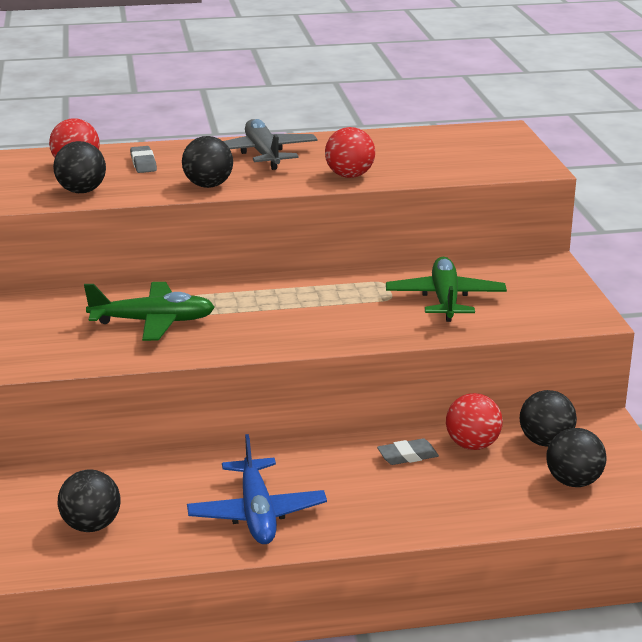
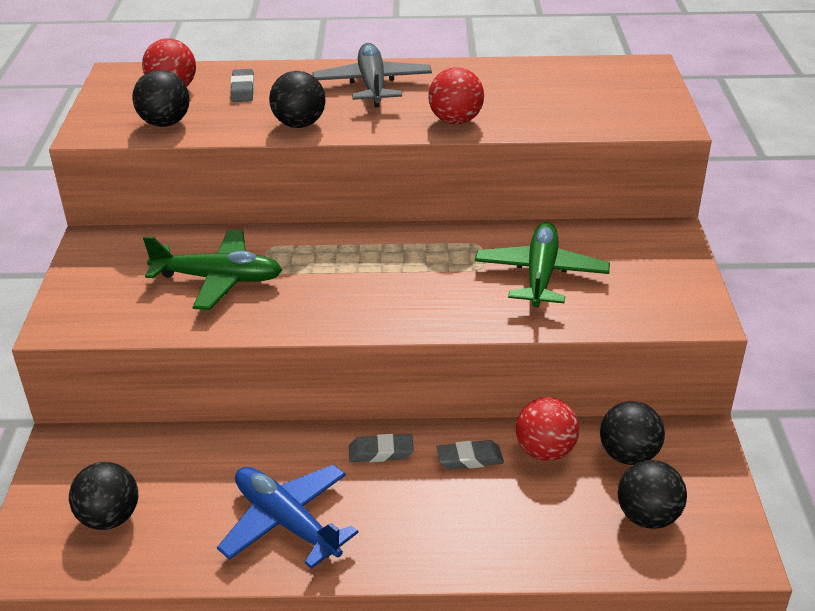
camera: 10 degrees right, 10 degrees up
blue plane [187,434,327,544] -> blue plane turned 135 degrees clockwise [217,465,358,569]
none -> grey eraser [349,434,414,462]

